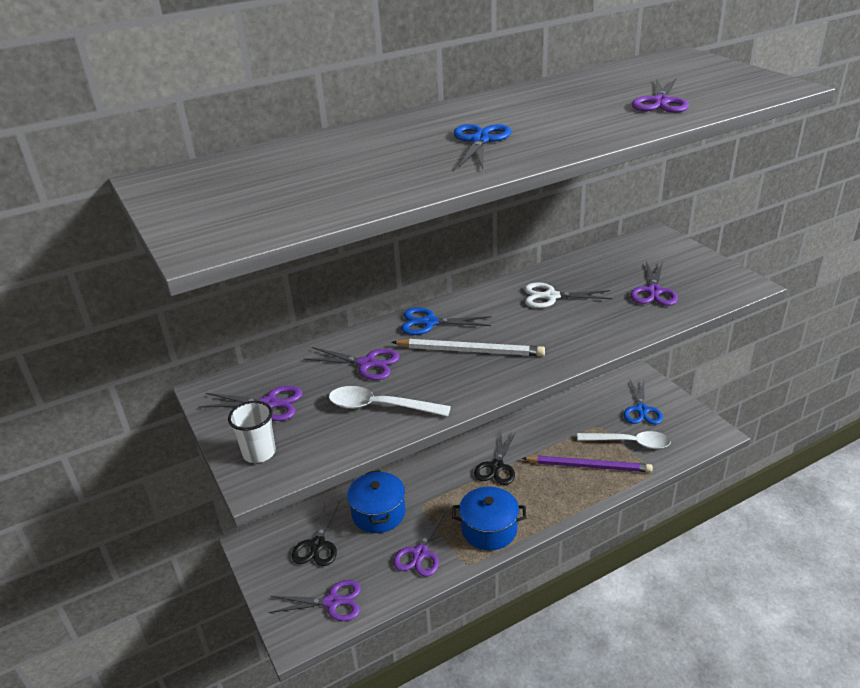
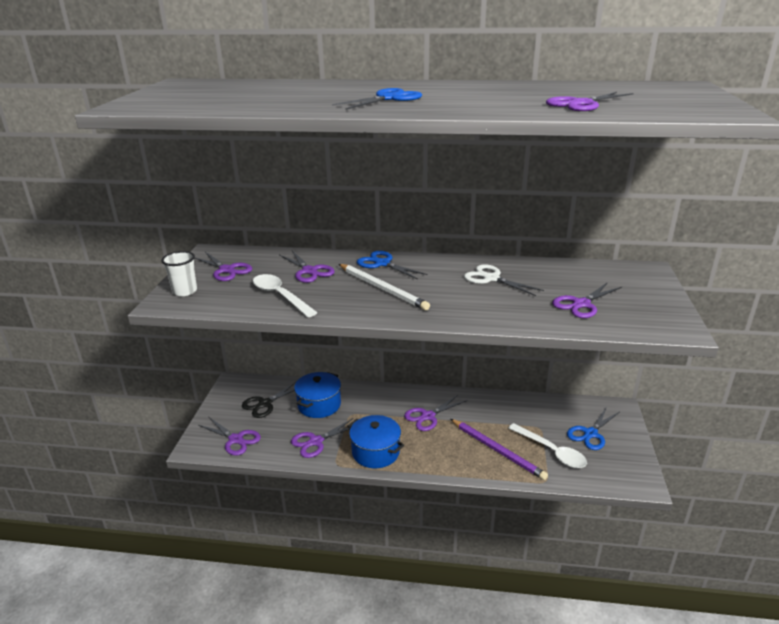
camera: 35 degrees right, 5 degrees down
black scissors [474,432,516,485] -> purple scissors [404,395,467,431]

